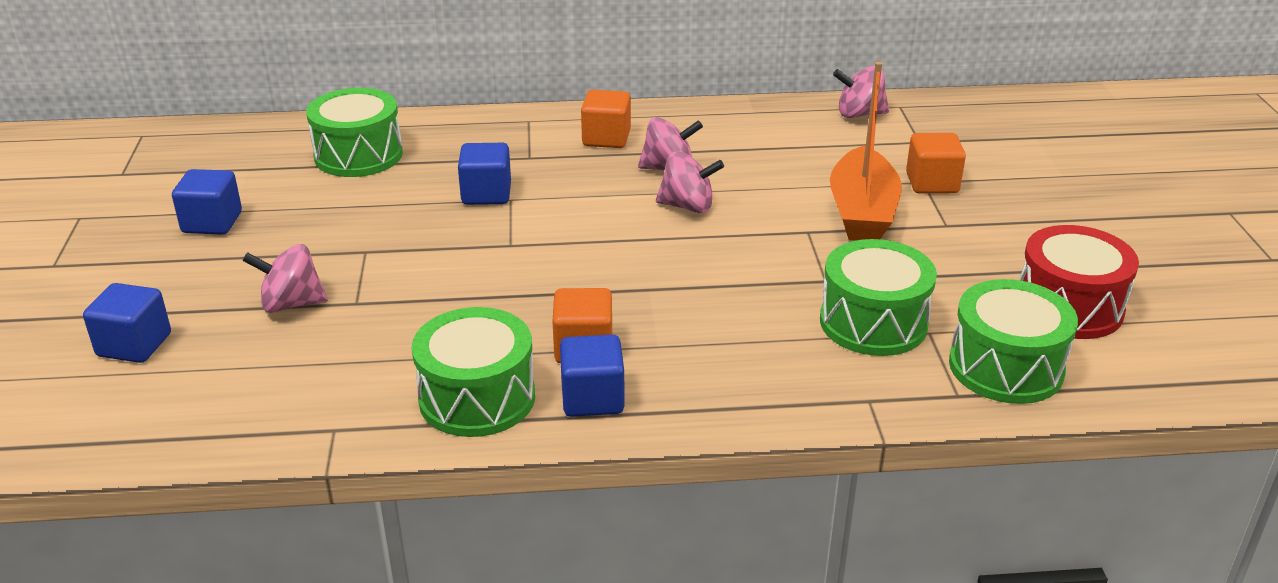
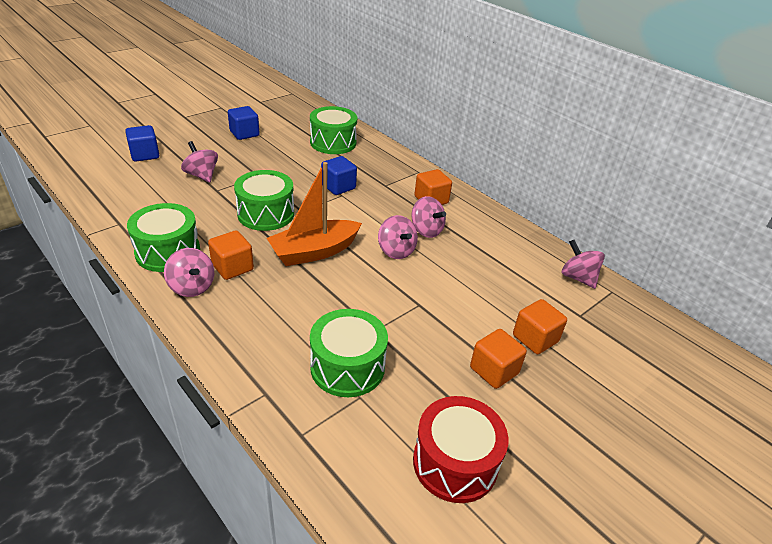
camera: 50 degrees right, 5 degrees up
blue cube [560,334,625,417] -> pink spinning top [164,248,214,297]
orange boat [830,62,902,240] -> orange boat moved to [267,162,362,266]
green drum [949,279,1078,404] -> green drum moved to [234,170,294,231]
none -> orange cube [470,329,527,389]

